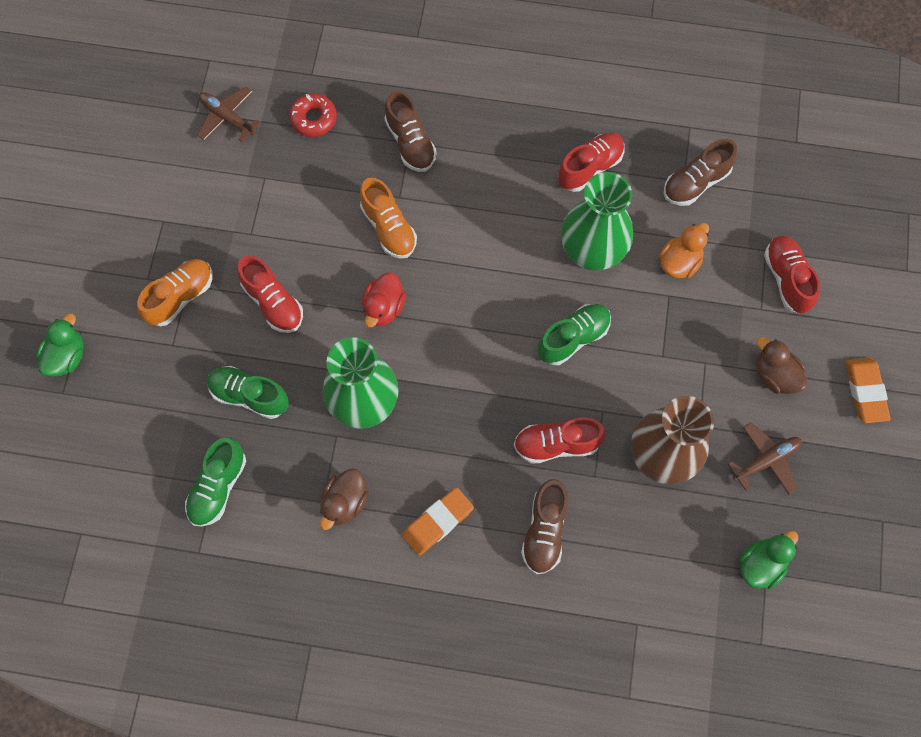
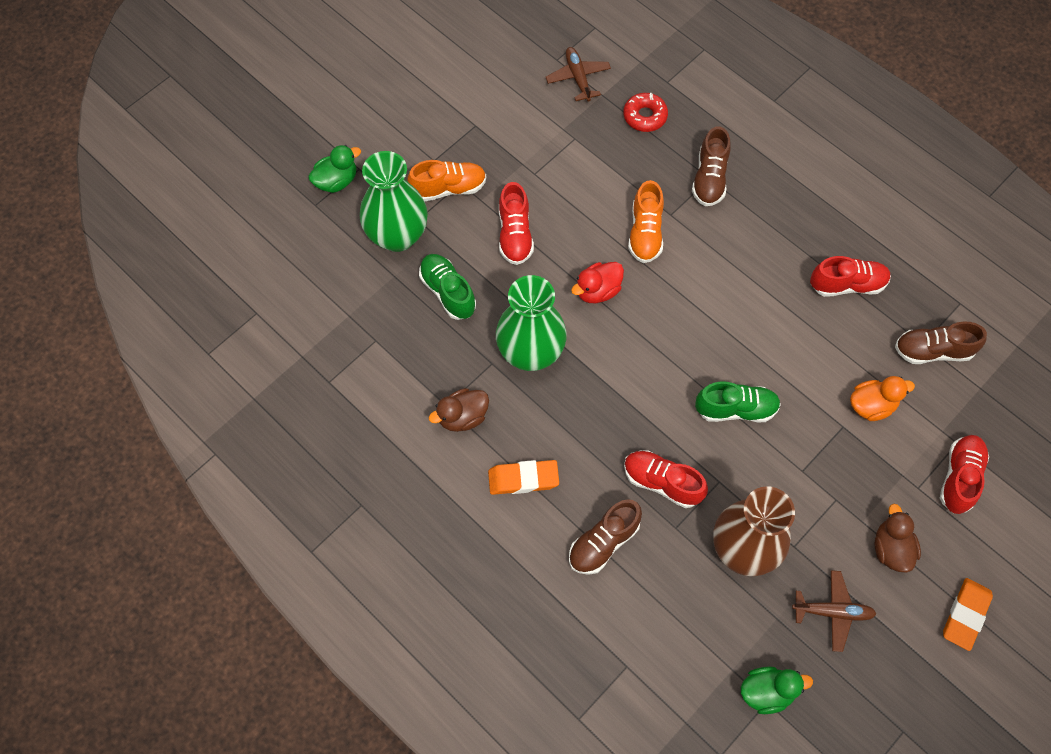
camera: 35 degrees right, 5 degrees down
green shoe [185,437,246,527] -> none
green vase [561,172,633,271] -> green vase moved to [360,151,428,252]

